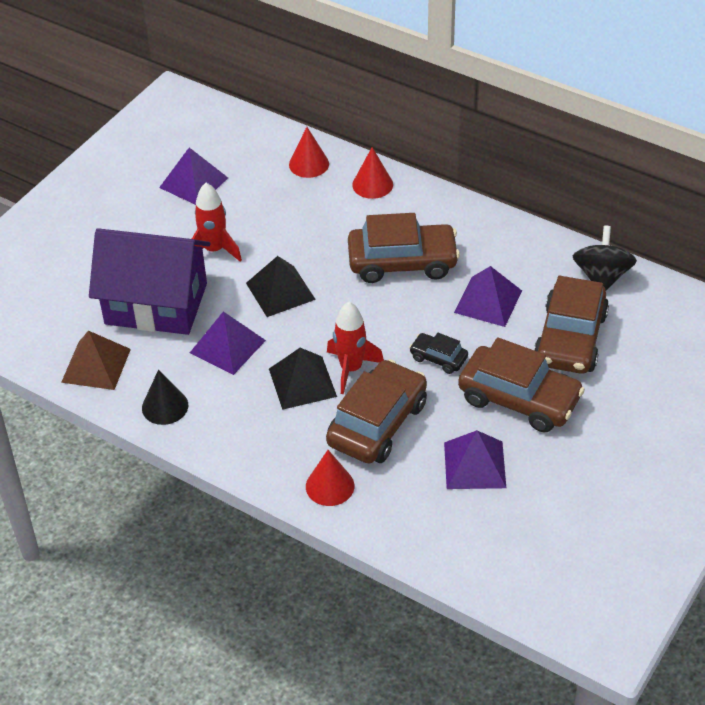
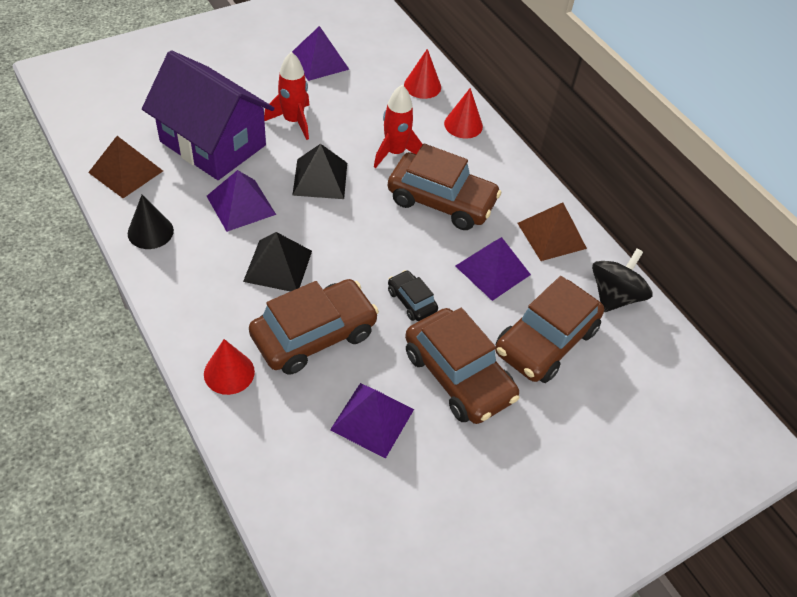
camera: 20 degrees right, 5 degrees up
red rocket [327,302,384,394] -> red rocket moved to [374,85,423,168]
none -> brown pyramid [517,203,587,261]

